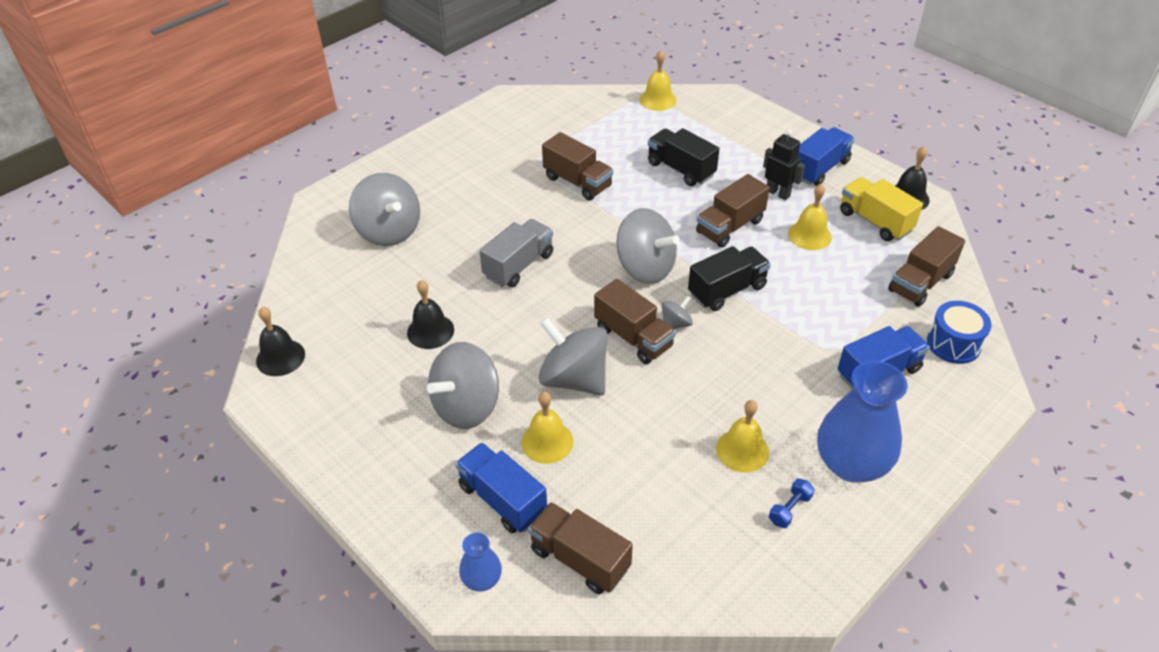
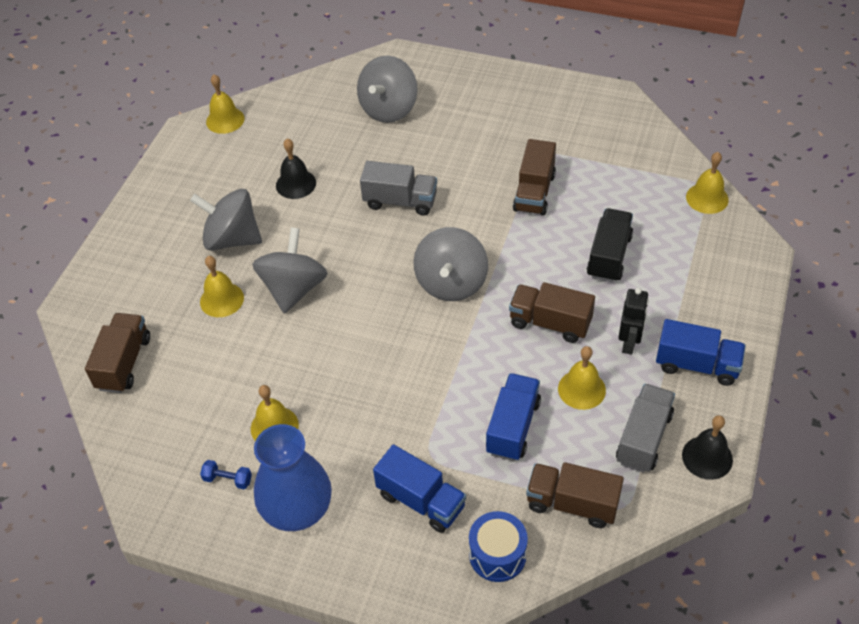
camera: 65 degrees right, 5 degrees up
black bell [256,307,305,376] -> yellow bell [206,74,244,134]
blue truck [455,443,547,533] -> blue truck moved to [486,373,541,461]
blue vase [459,533,502,591] -> none
brown truck [594,279,676,364] -> none
grey spinning top [661,296,693,329] -> none
black truck [688,246,771,311] -> none
yellow truck [840,177,923,241] -> grey truck [616,384,675,473]

